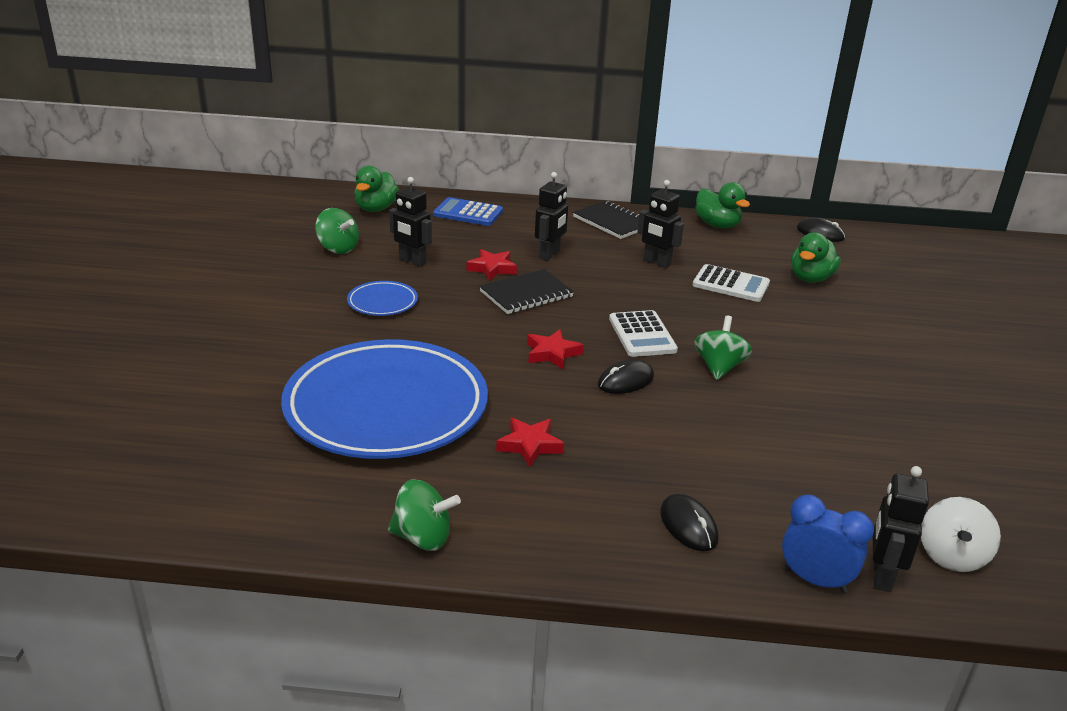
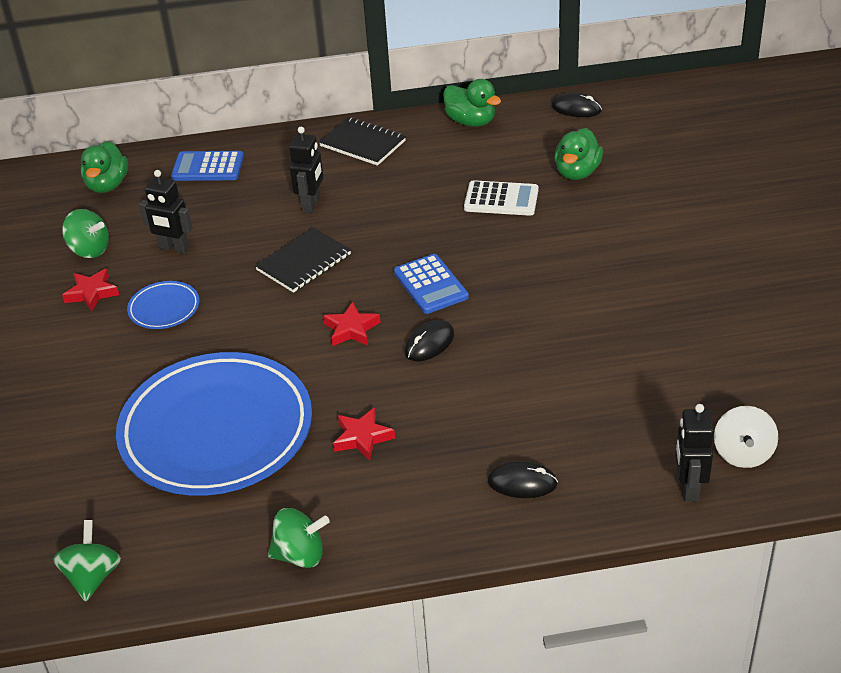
camera: 10 degrees left, 10 degrees up
red star [467,249,517,281] -> red star moved to [62,268,119,311]
white calculator [609,310,678,357] -> blue calculator [394,254,469,314]
black robot [637,180,684,268] -> none
black mouse [660,494,719,551] -> black mouse turned 45 degrees counterclockwise [487,461,558,498]
green spinning top [694,315,752,380] -> green spinning top moved to [53,520,121,602]
blue clock [782,495,874,593] -> none

